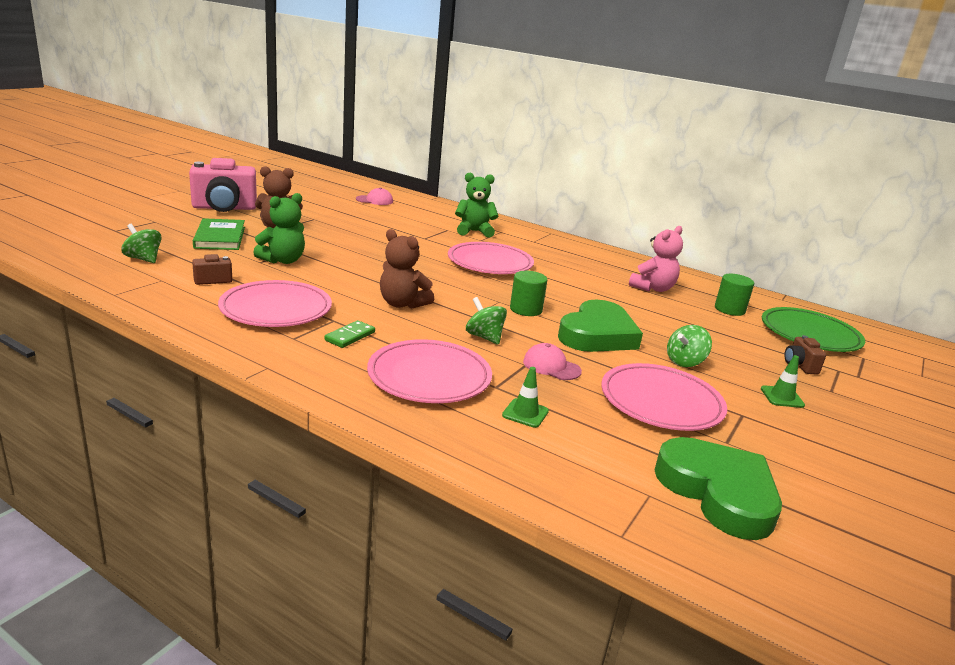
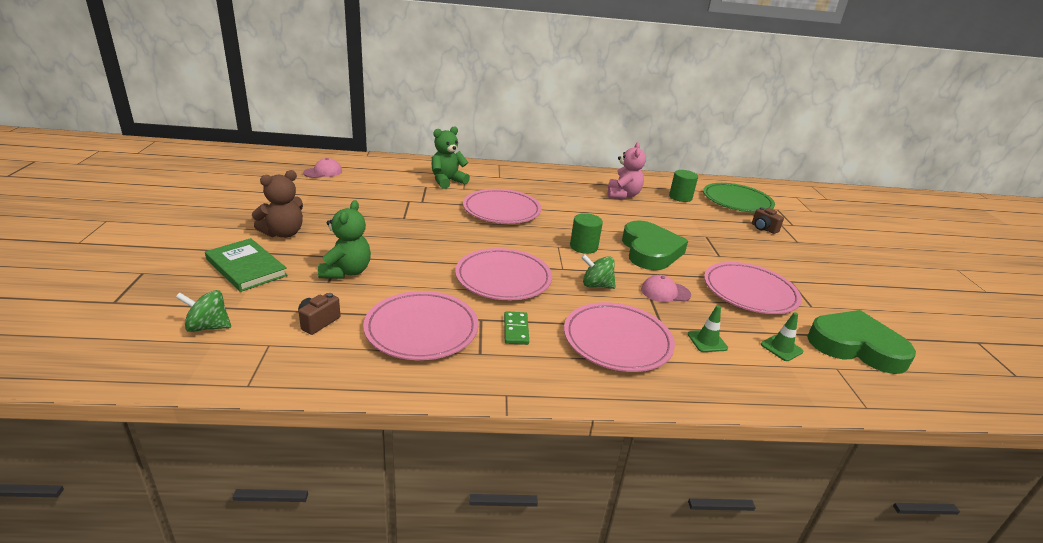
camera: 35 degrees left, 5 degrees up
pink camera [189,158,257,212] -> none
brown teddy bear [380,229,434,309] -> pink plate [455,248,552,300]
green spinning top [667,325,712,367] -> none
green traffic cone [761,355,805,408] -> green traffic cone moved to [761,312,803,361]

